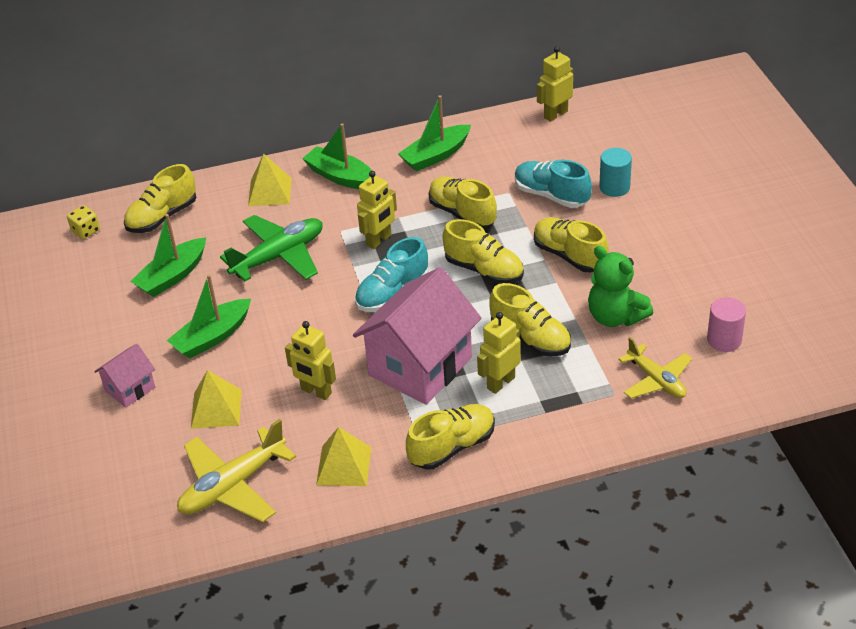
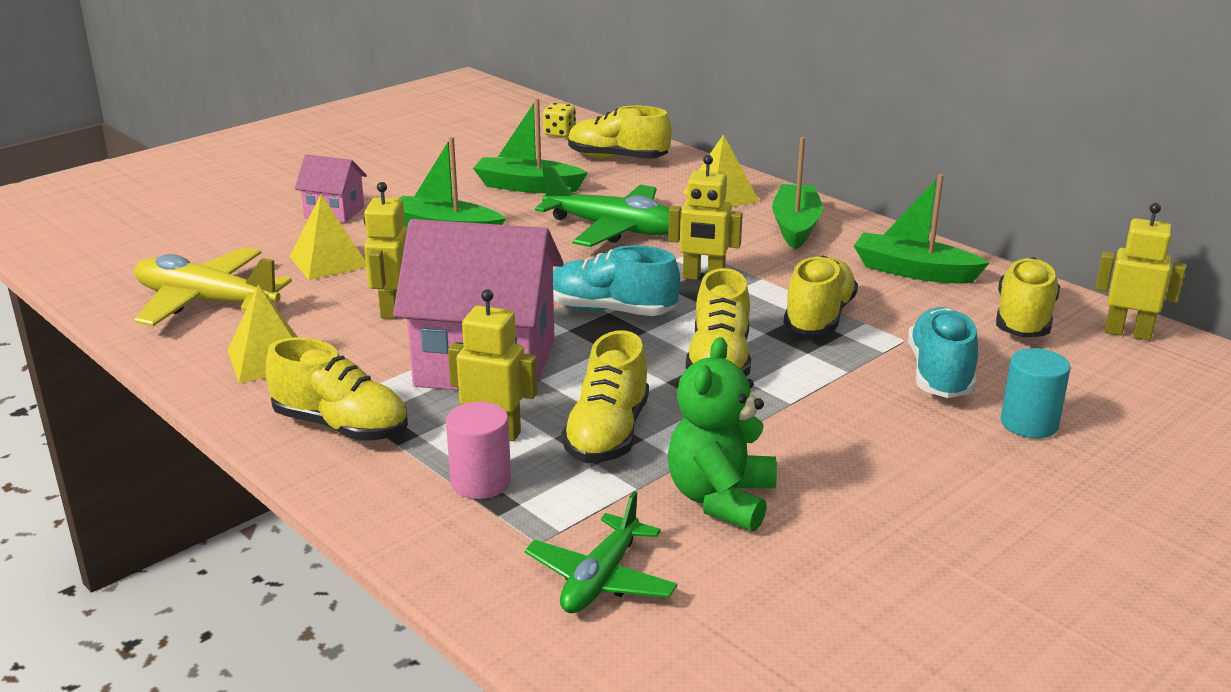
camera: 60 degrees right, 15 degrees down
yellow shoe [534,217,609,272] -> yellow shoe moved to [996,257,1060,338]
yellow plane [618,337,692,398] -> green plane [525,491,678,613]
pink cylinder [707,297,746,352] -> pink cylinder moved to [446,402,511,499]

